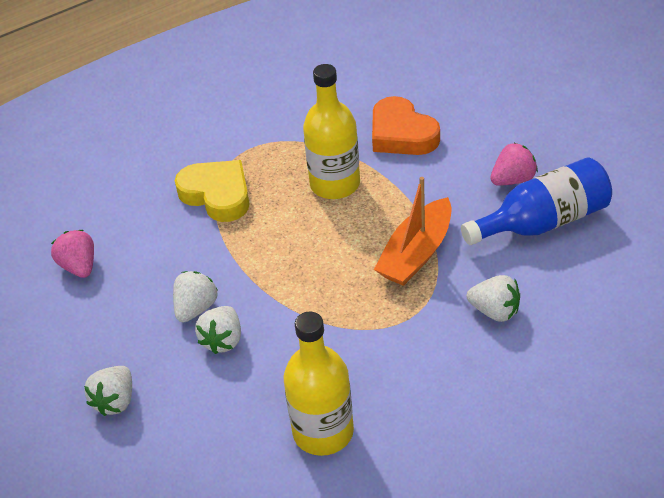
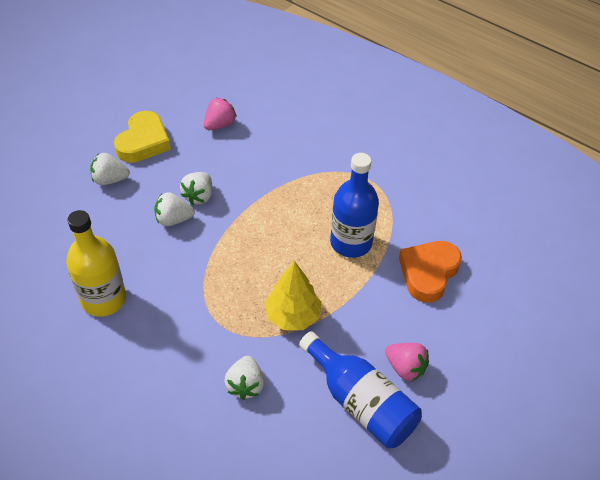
camera: 65 degrees right, 5 degrees up
white strawberry [173,271,218,322] -> white strawberry turned 105 degrees clockwise [180,172,212,205]
yellow heart [175,160,249,222] -> yellow heart moved to [114,111,171,163]
yellow bottle [303,64,360,199] -> blue bottle [330,153,379,258]
orange boat [374,177,451,286] -> yellow tree [265,261,322,330]

